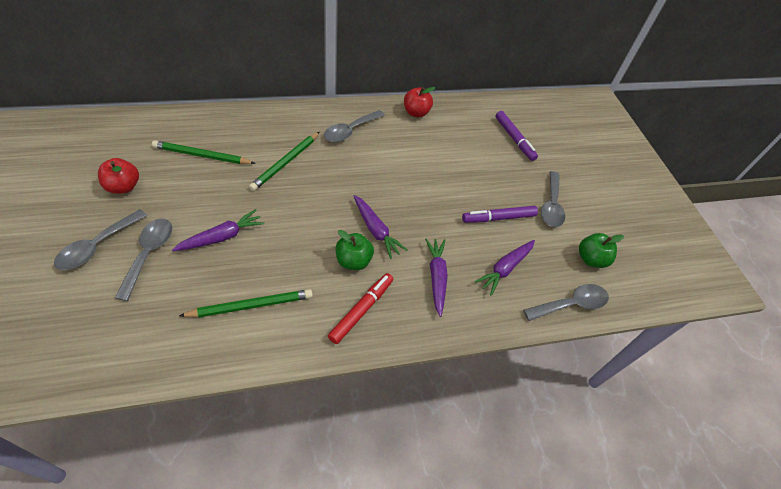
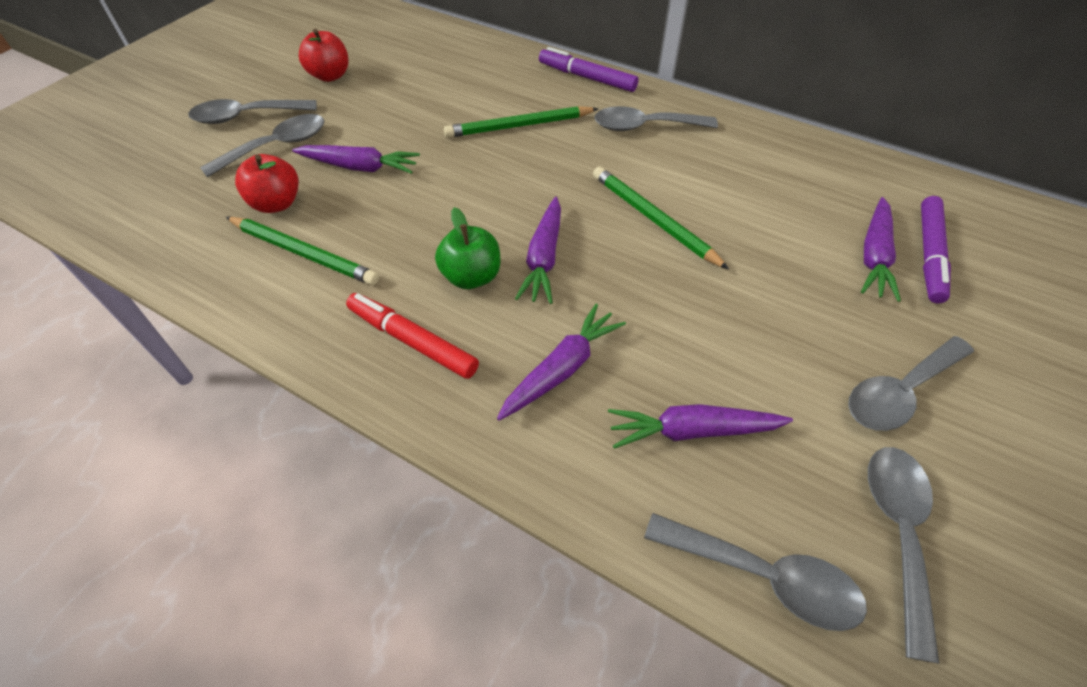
camera: 50 degrees right, 0 degrees up
green pencil [152,140,255,164] -> green pencil moved to [593,167,729,270]
red marker [328,273,393,344] -> red marker turned 135 degrees counterclockwise [346,293,479,379]
red apple [404,87,435,117] -> red apple moved to [235,154,299,213]
purple marker [462,206,538,223] -> purple marker moved to [539,47,638,92]
green apple [579,233,624,268] -> grey spoon [868,447,939,664]
none -> purple carrot [861,197,901,302]

